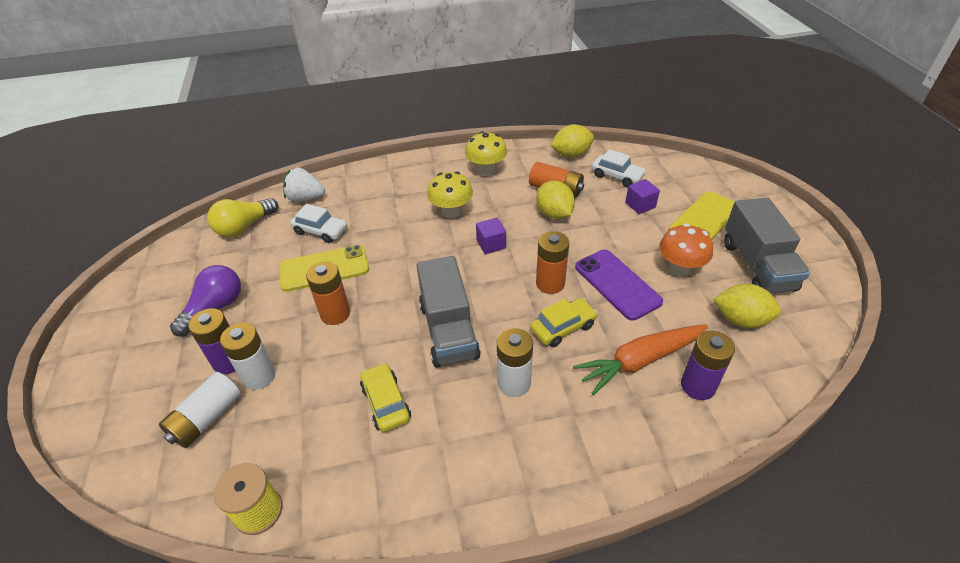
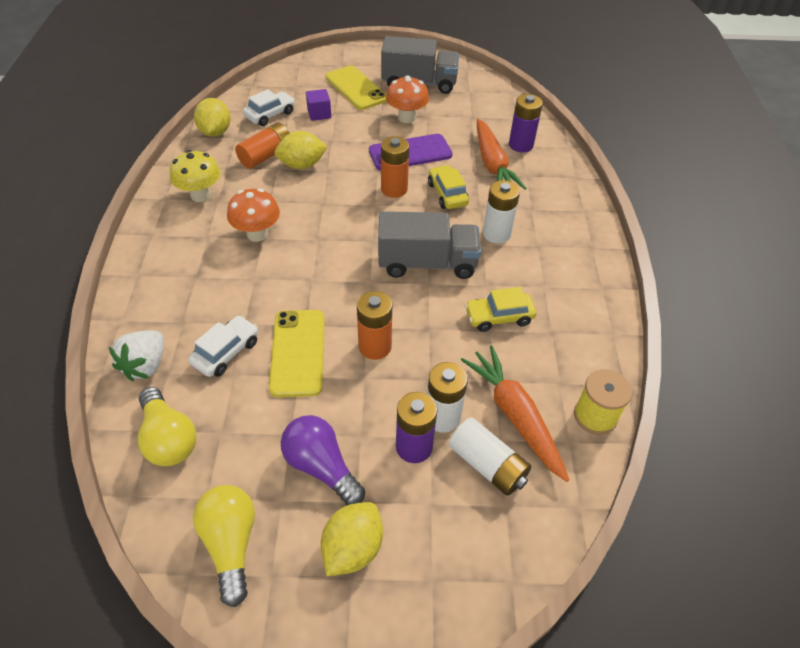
camera: 80 degrees left, 5 degrees up
yellow mushroom [427,171,473,218] -> orange mushroom [227,188,280,242]
purple cube [476,218,506,254] -> none
yellow lemon [713,284,781,328] -> yellow lemon moved to [321,502,383,576]
none -> yellow light bulb [193,485,255,607]
none -> orange carrot [461,346,569,482]

